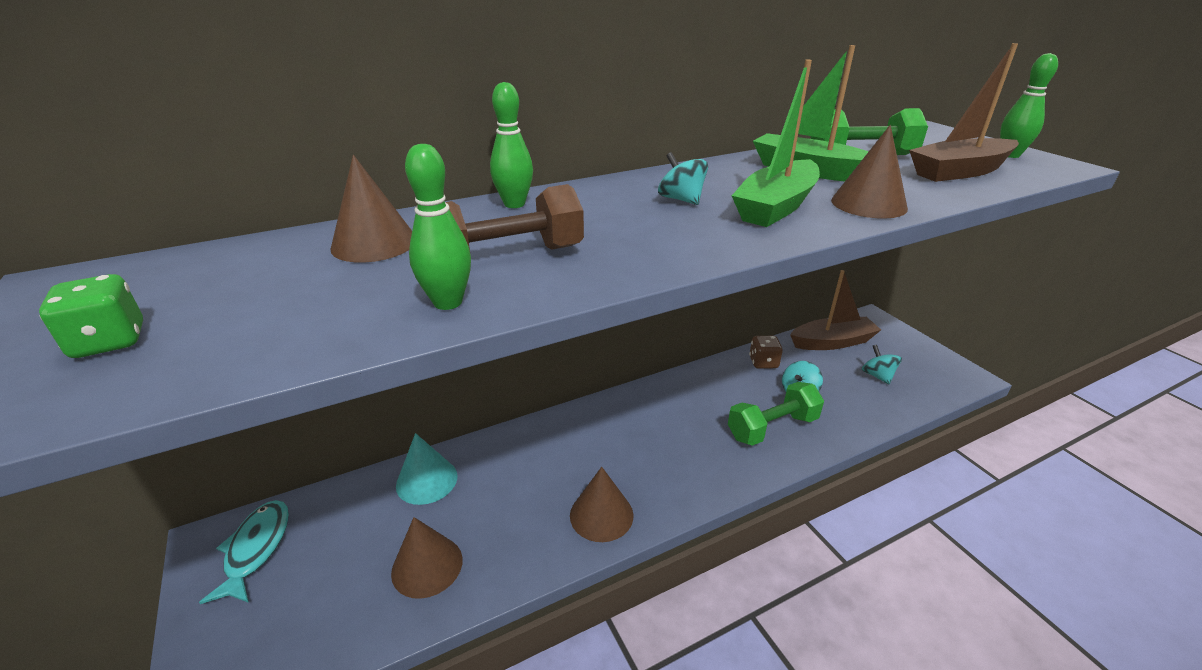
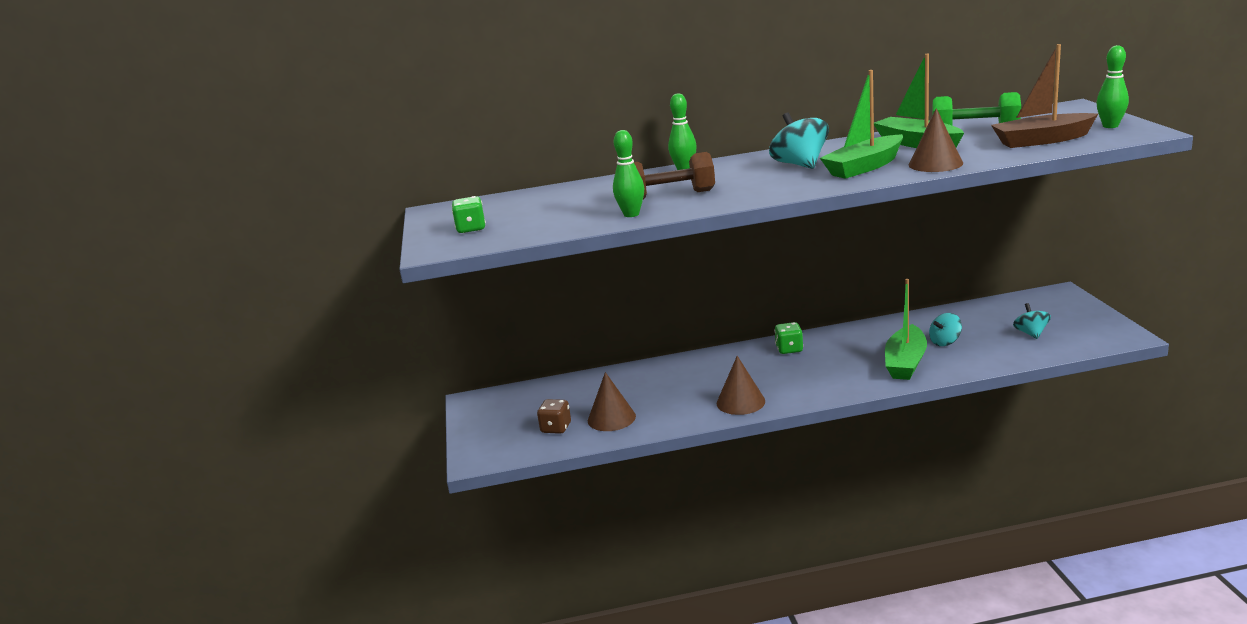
camera: 20 degrees right, 10 degrees down
turquoise fish [199,500,289,604] -> none
brown cone [330,155,412,262] -> none
turquoise cone [396,433,457,505] -> none
turquoise spinning top [658,152,708,205] -> turquoise spinning top [769,113,829,169], size x1.62
green dumbbell [728,382,824,446] -> green boat [885,279,927,380]
brown dice [749,336,783,369] -> brown dice moved to [537,399,571,434]
brown boat [790,270,881,350] -> none
none -> green dice [774,322,803,354]

